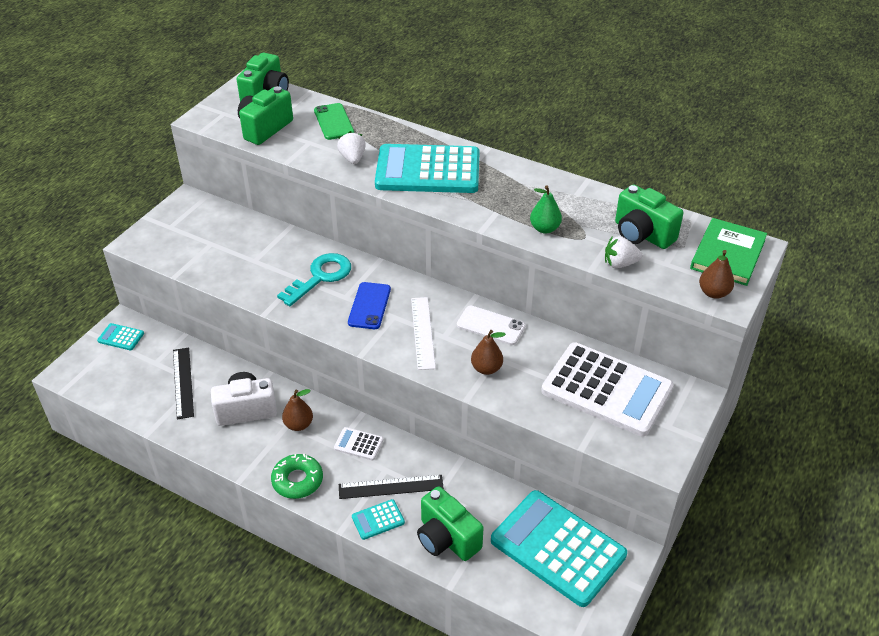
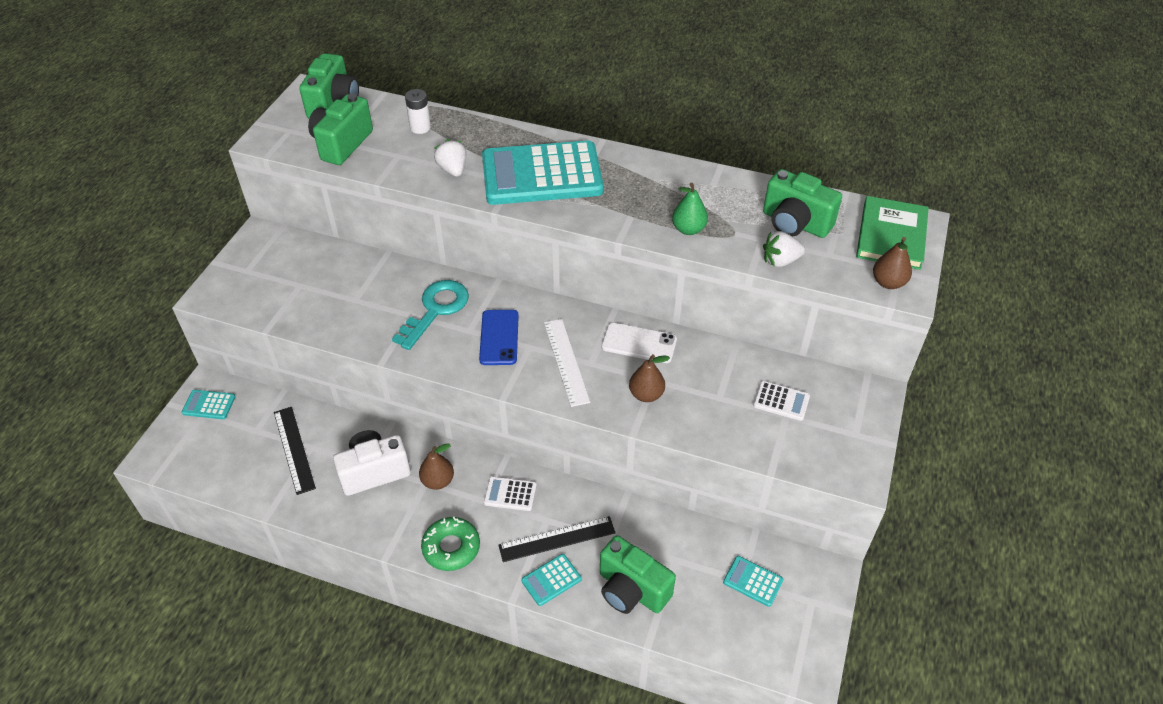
camera: 10 degrees left, 5 degrees up
green phone [314,103,354,140] -> white battery [405,89,431,134]
turquoise calculator [491,490,627,607] -> turquoise calculator [723,556,784,607], size x0.41
white calculator [541,342,674,436] -> white calculator [753,381,810,421], size x0.41

